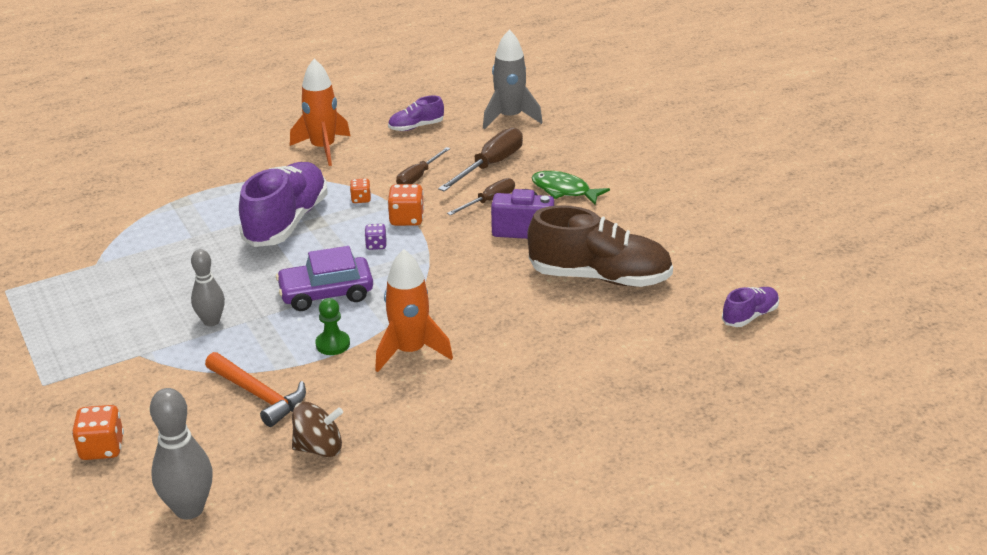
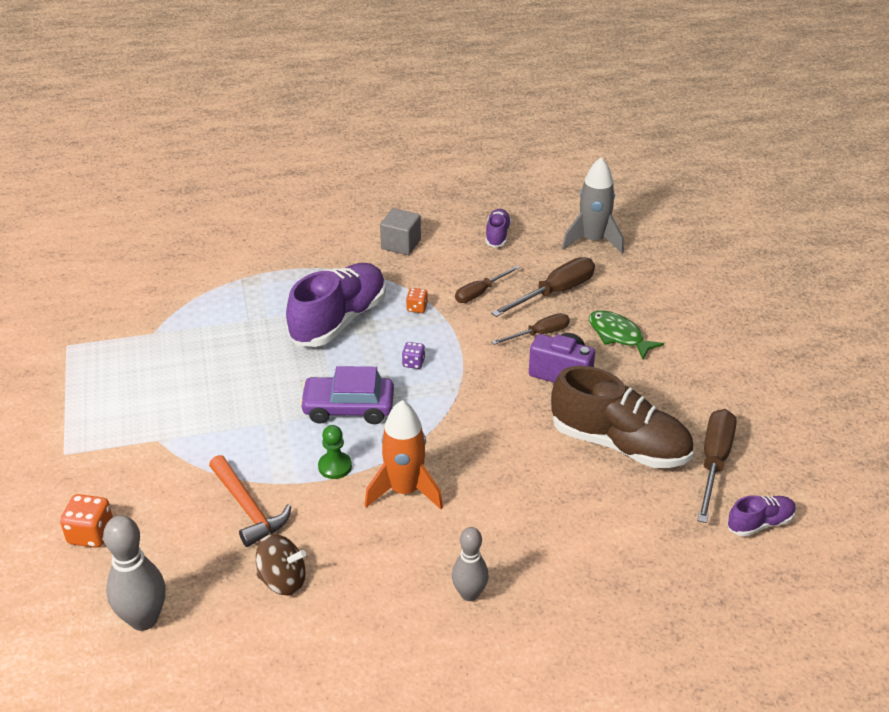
camera: 15 degrees right, 5 degrees up
grey bowling pin [191,249,225,326] -> grey bowling pin moved to [452,527,489,601]
orange rocket [290,59,350,166] -> grey cube [380,208,421,255]
orange dice [387,184,424,226] -> none
purple shoe [388,95,444,131] -> purple shoe turned 105 degrees clockwise [485,209,511,248]
none -> brown screwdriver [697,409,737,523]

